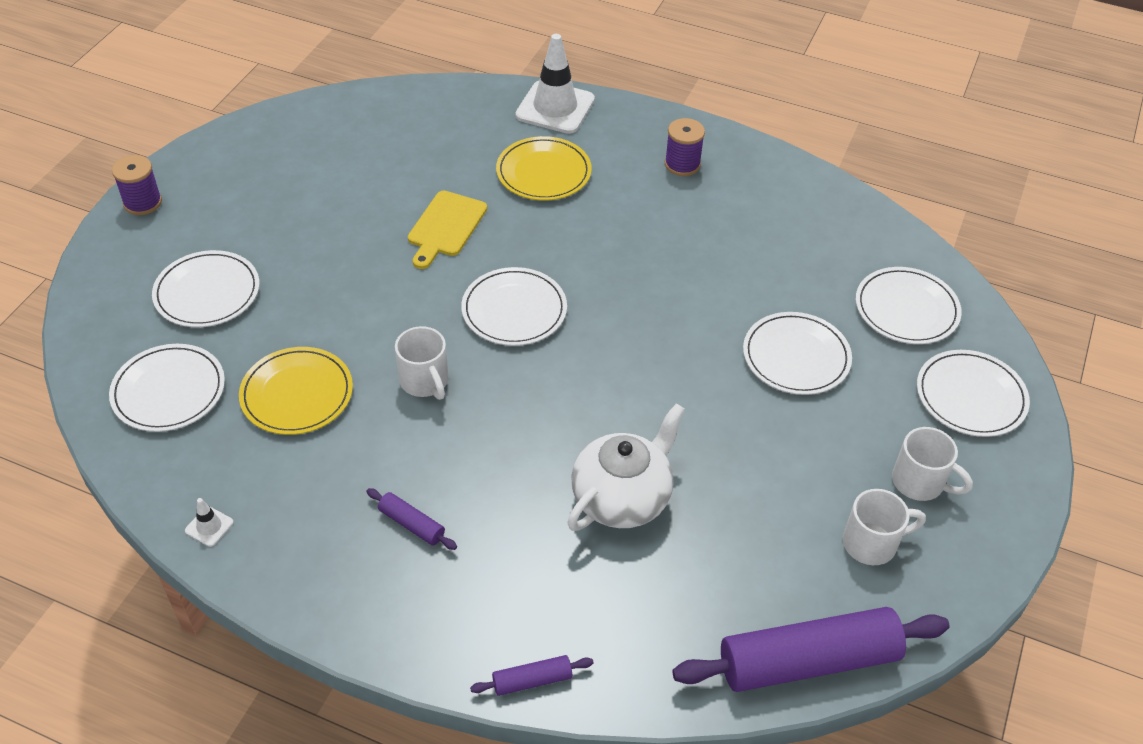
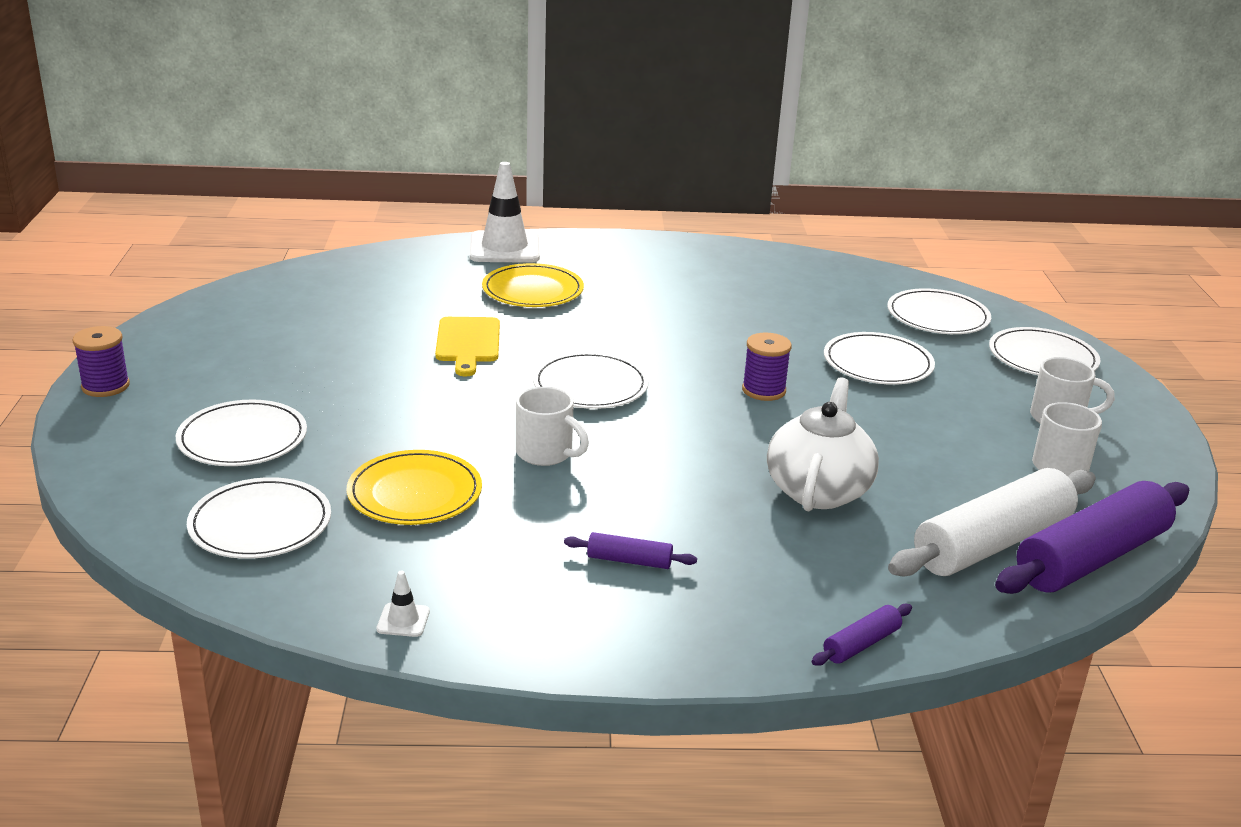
camera: 25 degrees left, 20 degrees down
purple spool [665,118,705,176] -> purple spool moved to [742,333,792,401]
none -> white rolling pin [888,468,1096,576]

